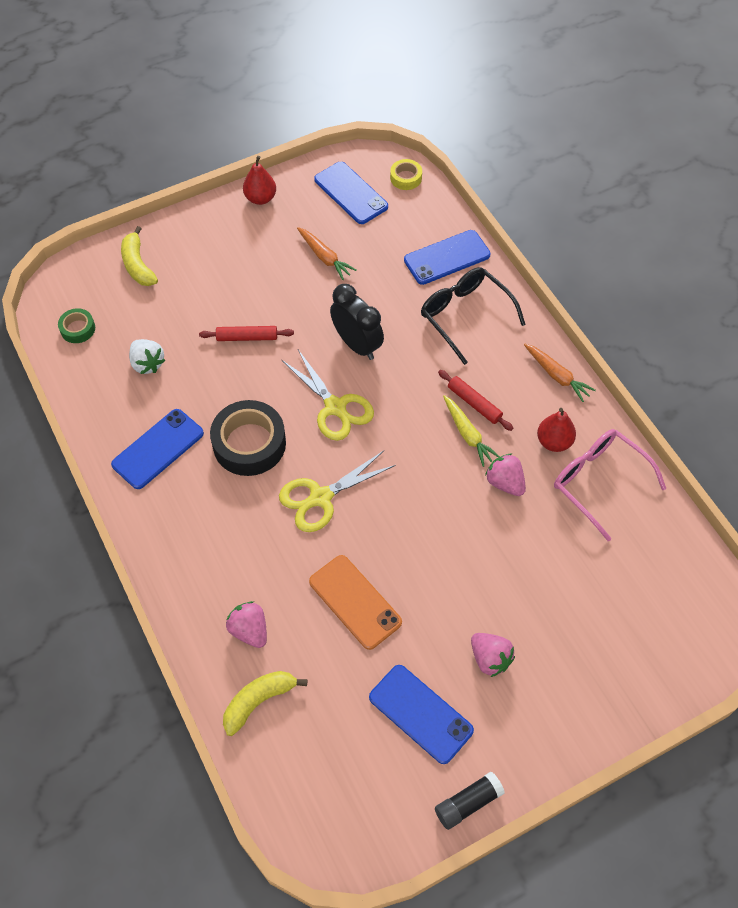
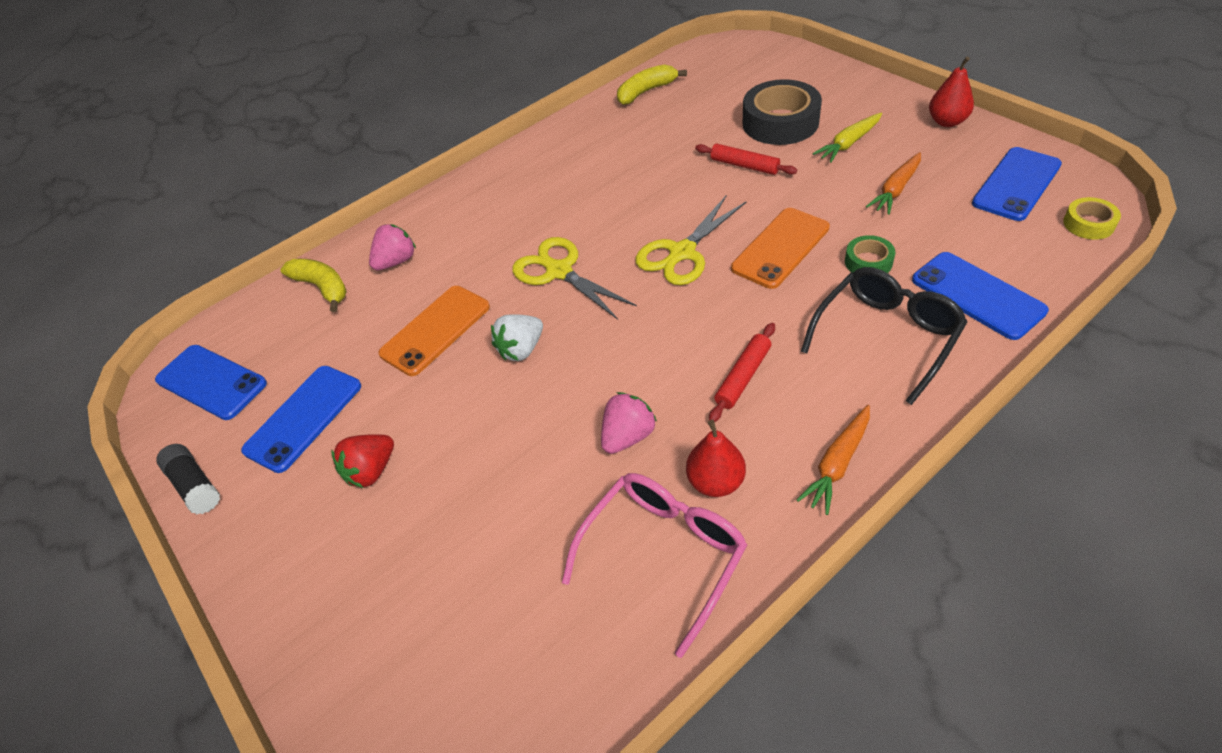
camera: 85 degrees right, 10 degrees down
green tape [58,308,95,343] -> green tape moved to [845,235,895,273]
blue phone [111,409,204,489] -> blue phone moved to [155,345,267,420]
yellow banana [121,226,158,286] -> yellow banana moved to [617,64,687,105]
white strawberry [129,339,165,374] -> white strawberry moved to [491,315,543,361]
red rolling pin [199,326,294,341] -> red rolling pin turned 45 degrees counterclockwise [695,144,797,175]
black tape [210,400,286,476] -> black tape moved to [743,79,822,145]
black clock [330,284,384,360] -> orange phone [731,208,830,289]
yellow carrot [443,395,500,467] -> yellow carrot moved to [813,112,882,163]
pink strawberry [471,633,515,677] -> red strawberry [331,434,394,488]

